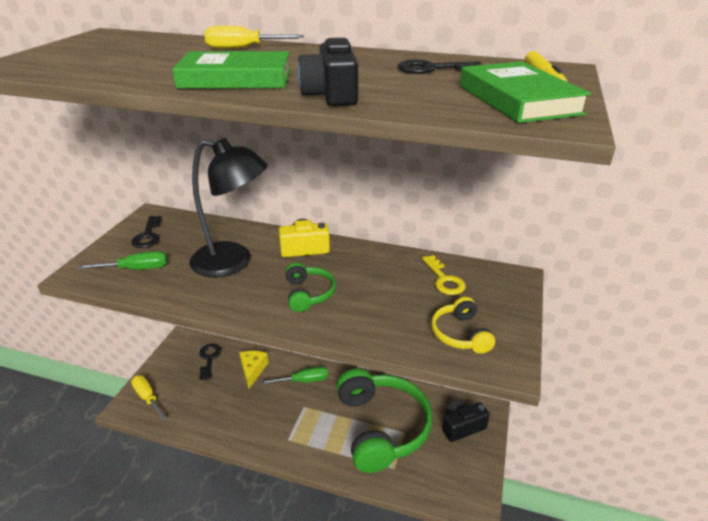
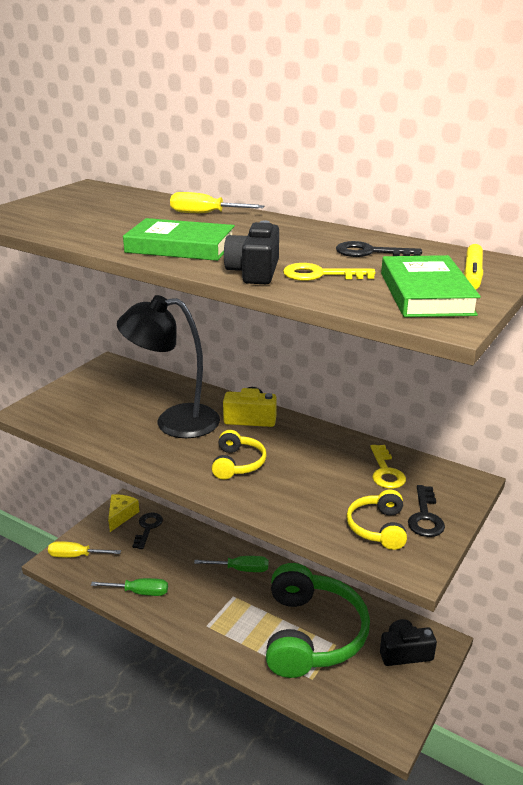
camera: 15 degrees right, 5 degrees down
green screwdriver [78,251,167,270] -> green screwdriver moved to [91,578,168,596]
black key [131,216,161,248] -> black key moved to [408,485,445,537]
yellow screwdriver [131,375,167,421] -> yellow screwdriver turned 60 degrees counterclockwise [48,541,121,557]
black lamp [189,138,268,277] -> black lamp turned 150 degrees clockwise [117,295,220,438]
yellow cheese [239,351,268,389] -> yellow cheese moved to [108,494,139,532]
green headphones [285,262,336,312] -> yellow headphones [212,430,266,480]
none -> yellow key [283,263,375,281]

